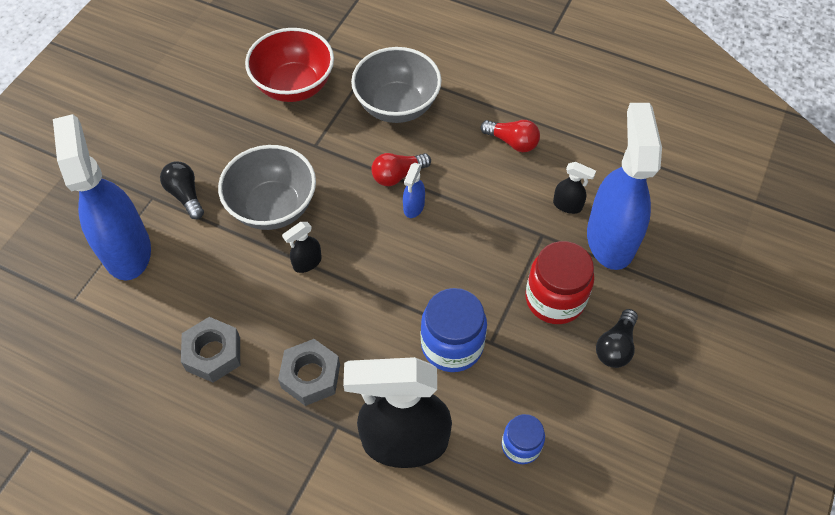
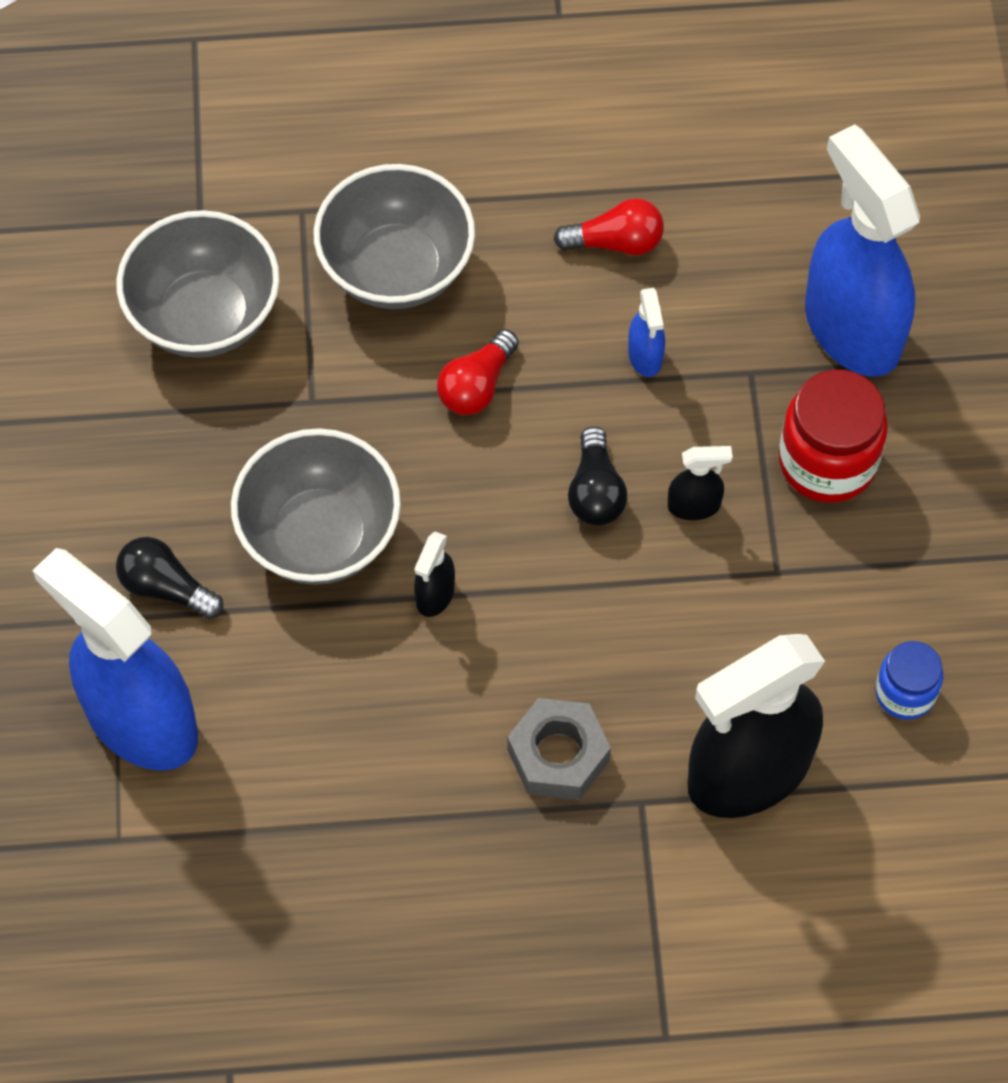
camera: 30 degrees left, 5 degrees up
grey nut [181,317,240,383] -> none
red bowl [245,28,334,102] -> grey bowl [116,210,280,358]
blue spray bottle [403,163,425,218] -> blue spray bottle moved to [628,288,665,377]
blue jar [421,288,487,372] -> none
black spray bottle [553,162,596,214] -> black spray bottle moved to [668,446,733,520]
black light bulb [596,309,638,368] -> black light bulb moved to [568,426,627,525]

